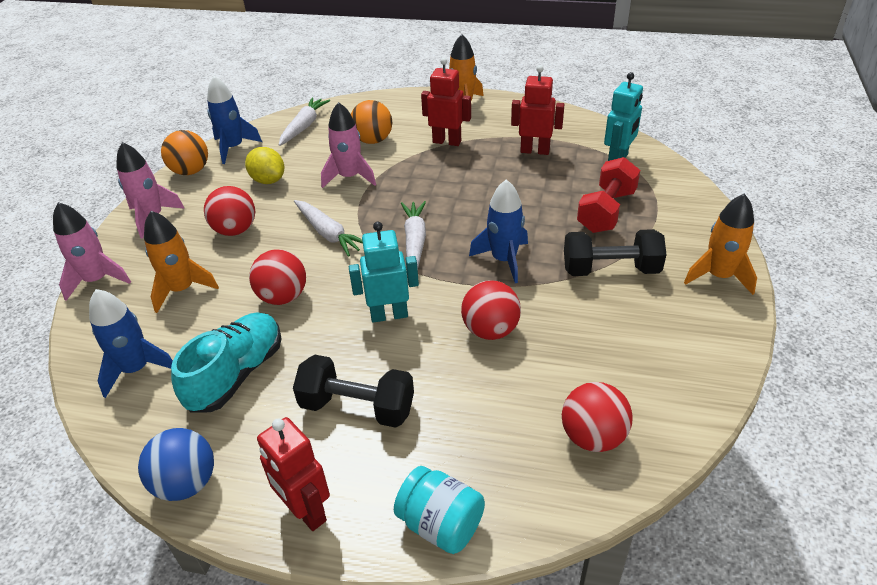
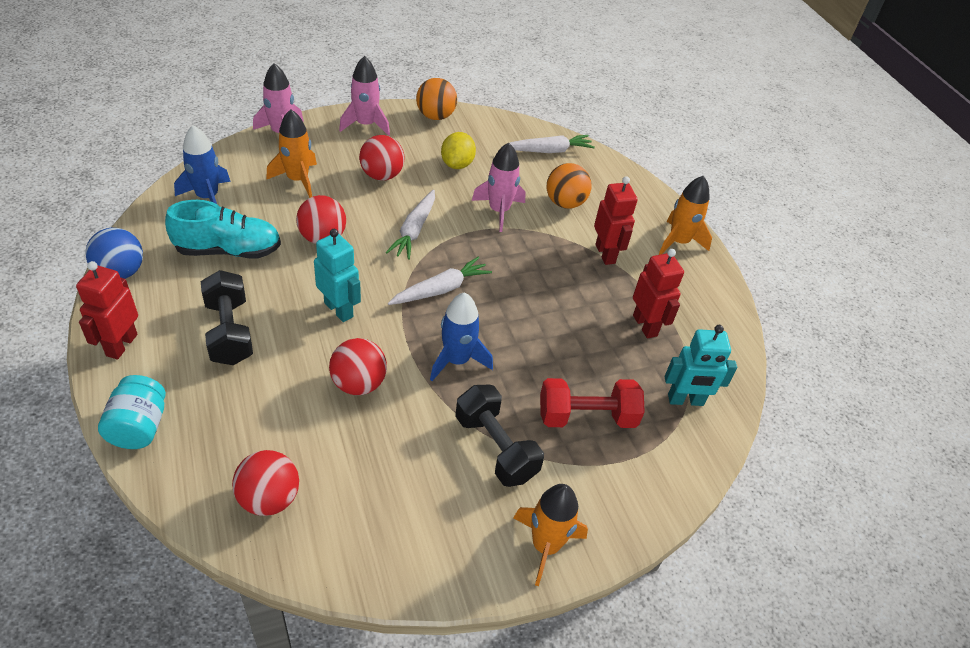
camera: 50 degrees right, 5 degrees up
blue rocket [207,76,262,164] -> none

